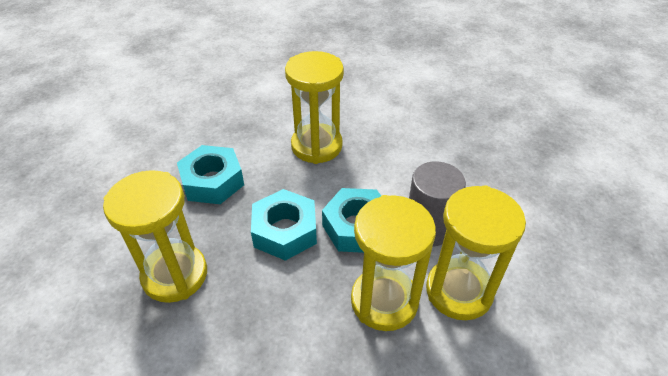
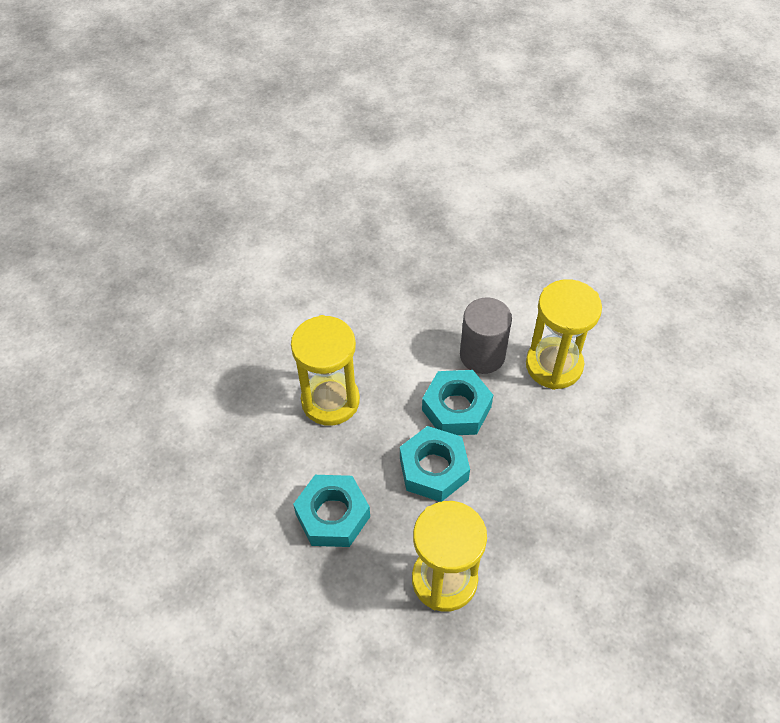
camera: 65 degrees left, 10 degrees up
yellow hourglass [351,195,436,331] -> none

